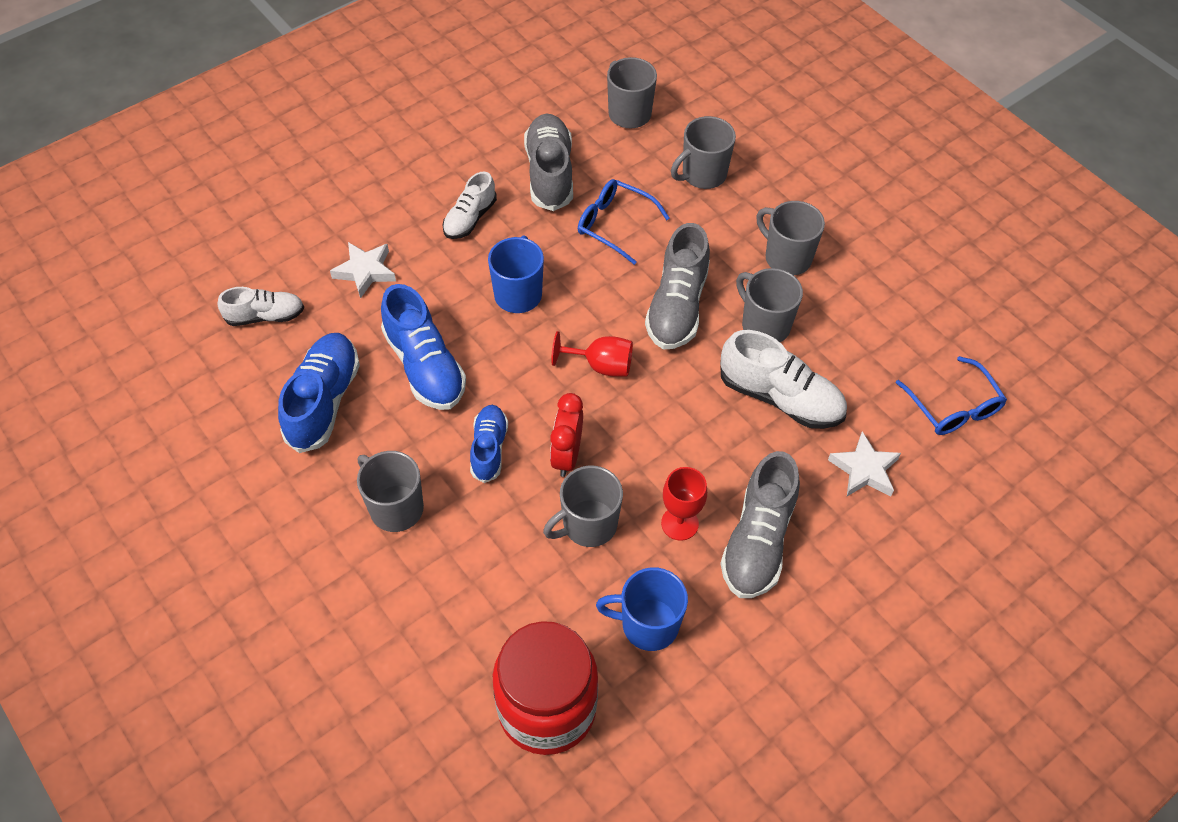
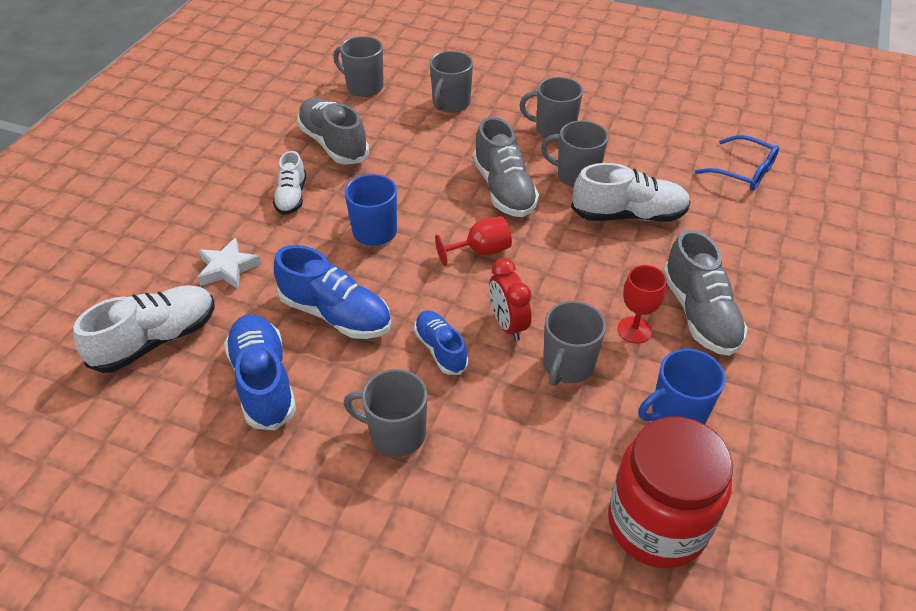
camera: 30 degrees left, 10 degrees down
white shoe [218,287,304,326] -> white shoe [73,285,215,373], size x1.62
blue glasses [578,179,670,265] -> none
white star [828,431,901,496] -> none

